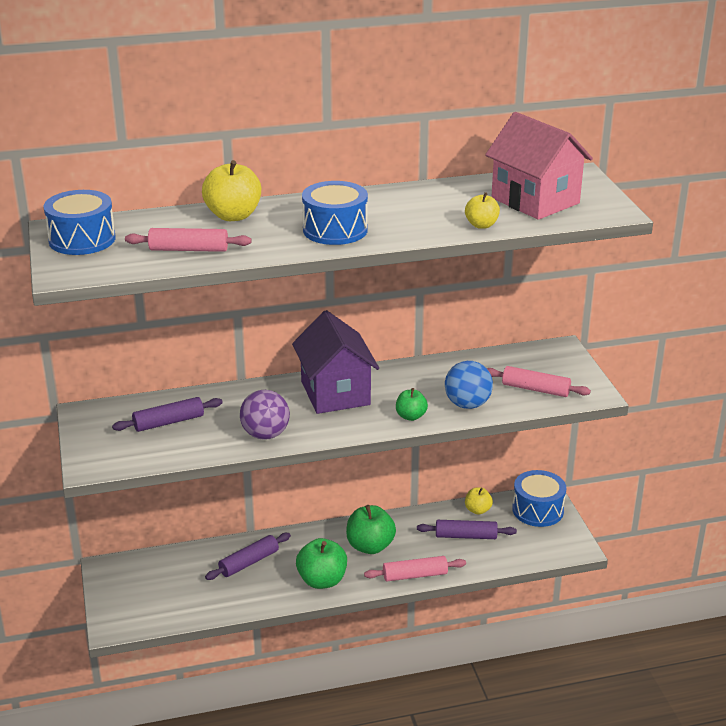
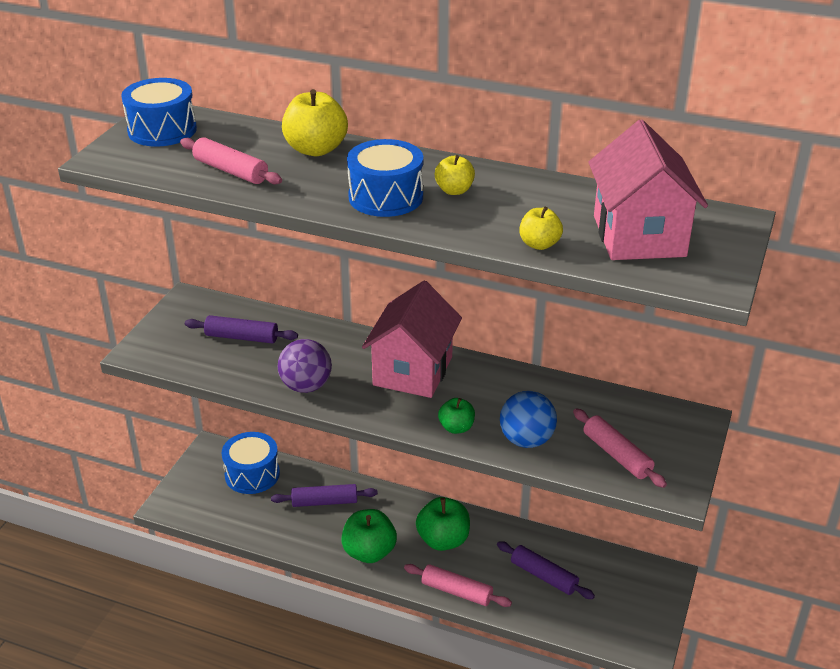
camera: 35 degrees right, 5 degrees up
purple house [292,310,379,414] -> pink house [362,281,462,398]
yellow apple [465,487,493,515] -> yellow apple moved to [435,155,475,195]
blue drum [512,470,566,527] -> blue drum moved to [222,432,280,494]

